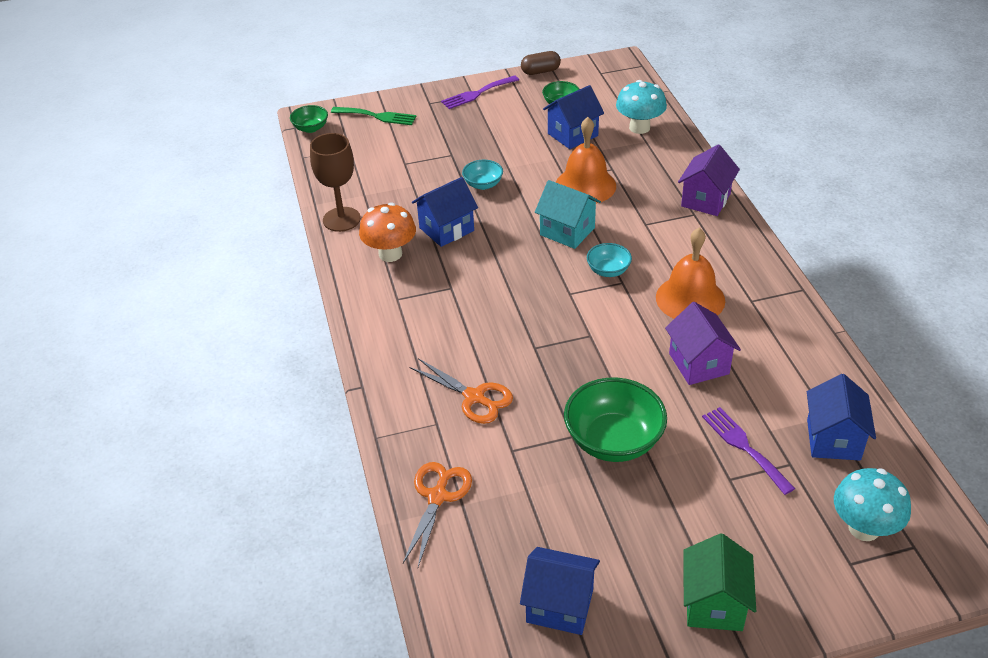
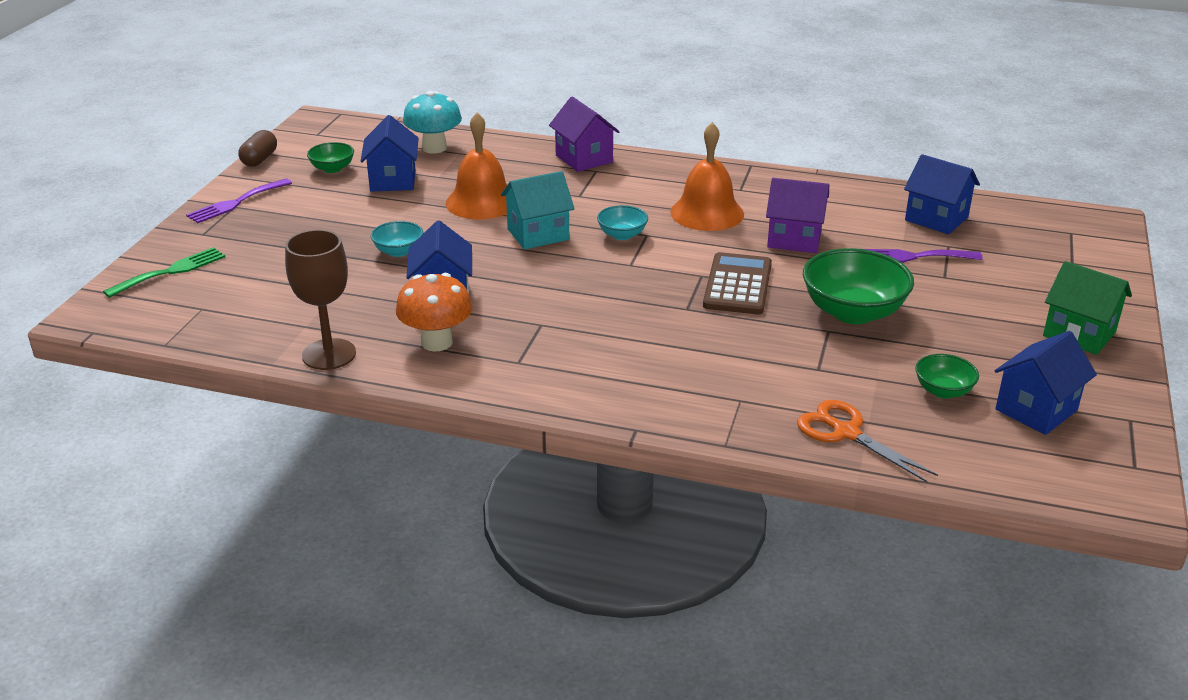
camera: 60 degrees left, 10 degrees down
green bowl [290,105,328,133] -> green bowl moved to [915,354,979,399]
orange scissors [410,358,513,424] -> none
purple fork [441,75,519,109] -> purple fork turned 45 degrees clockwise [186,178,292,223]
turquoise mushroom [834,468,911,541] -> none
none -> brown calculator [703,252,772,314]

